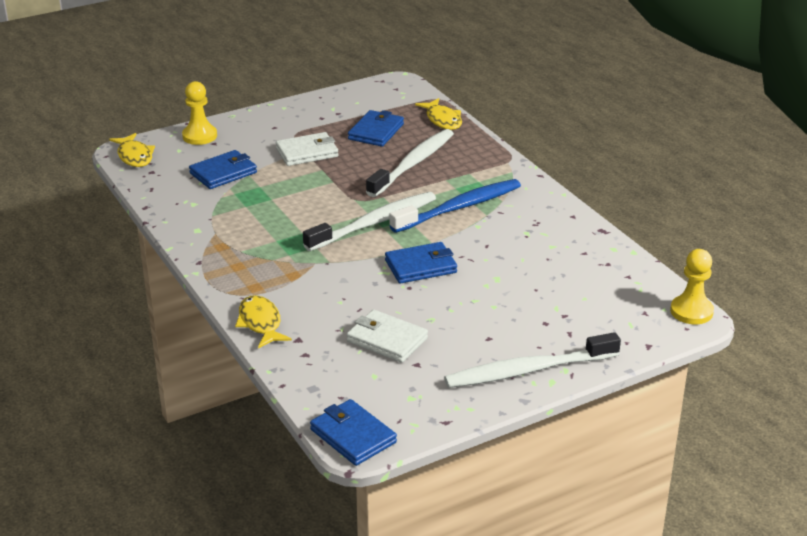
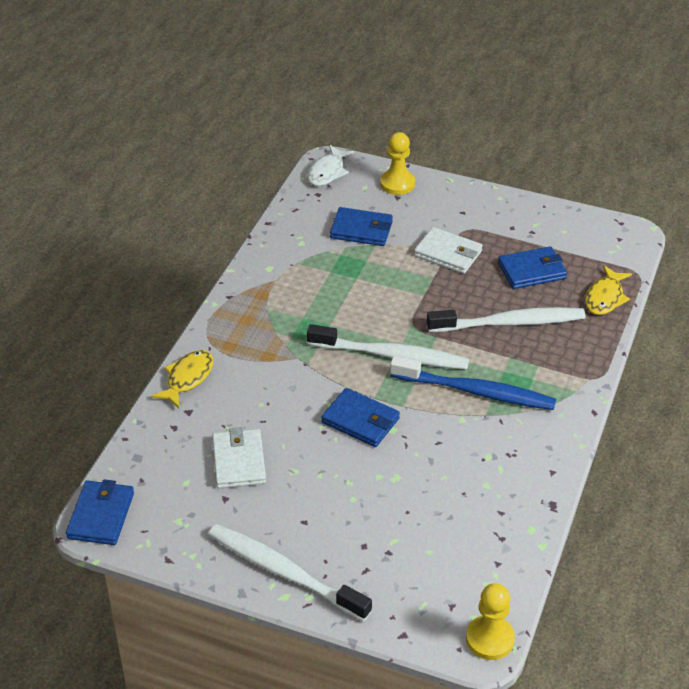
camera: 50 degrees right, 10 degrees up
yellow fish [109,133,155,167] -> white fish [307,145,354,186]

